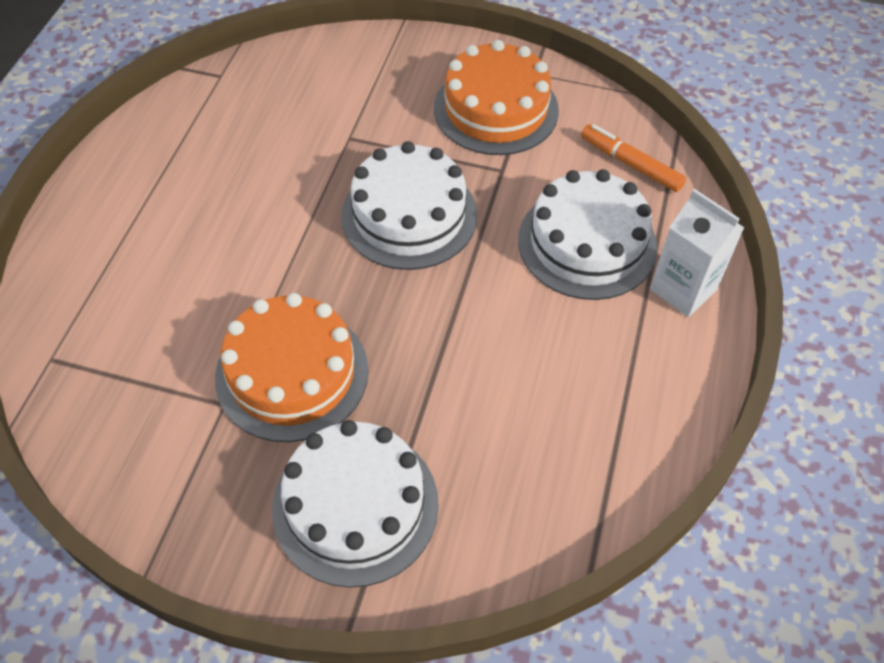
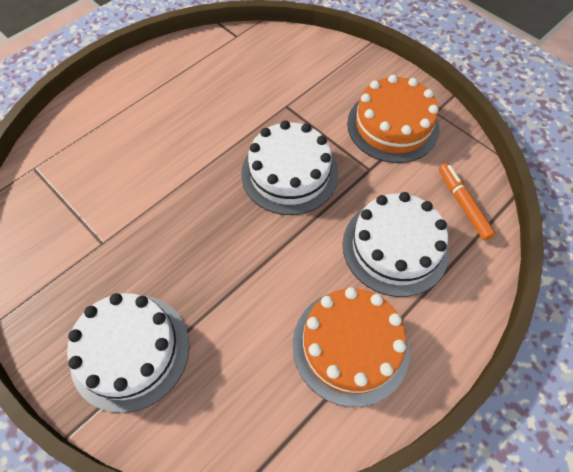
camera: 30 degrees right, 5 degrees up
orange cake [215,293,368,442] -> orange cake moved to [293,287,410,407]
white carton [650,189,745,317] -> none

